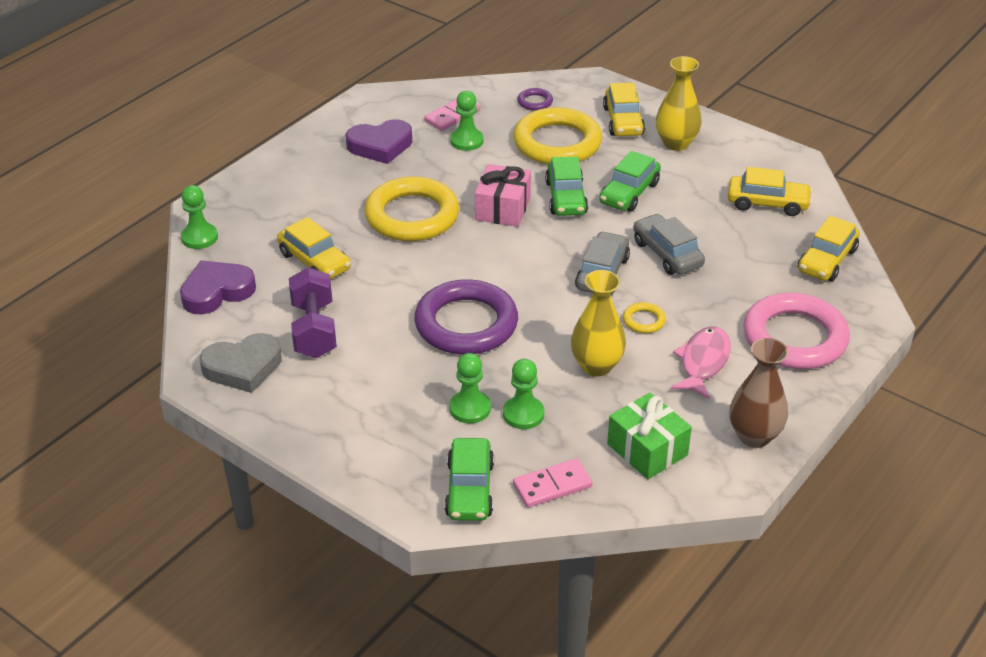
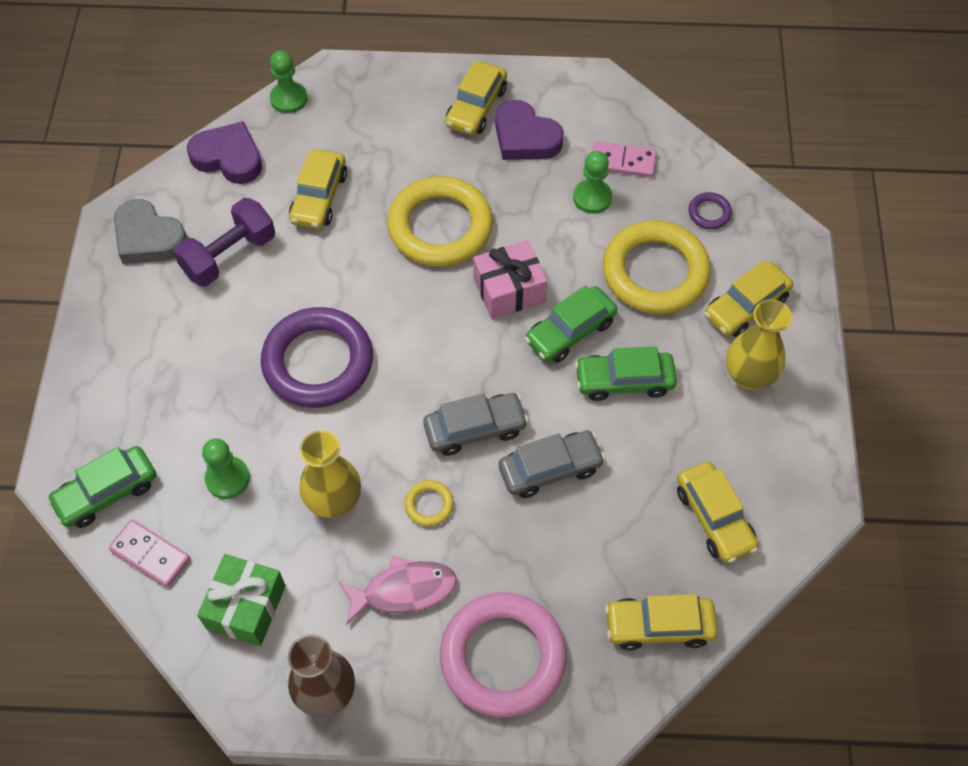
camera: 55 degrees right, 20 degrees up
green pawn [449,353,491,423] -> none
grey car [633,214,705,275] -> grey car turned 45 degrees clockwise [499,431,605,498]
none -> yellow car [445,61,507,135]

